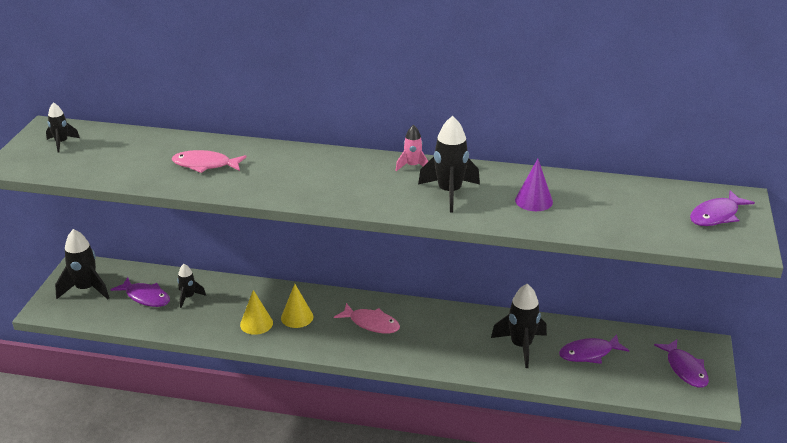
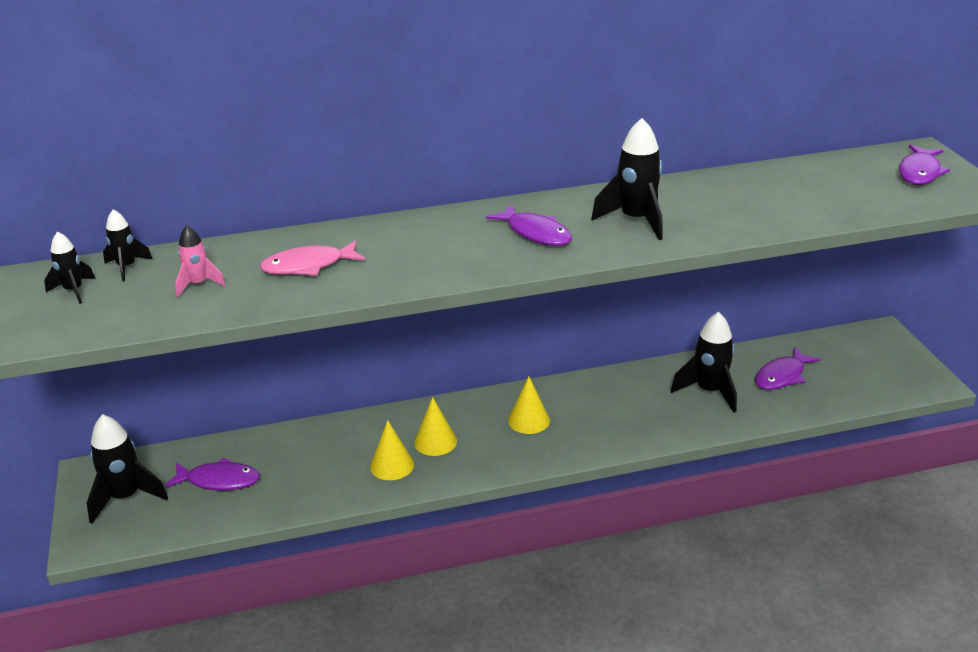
camera: 25 degrees left, 0 degrees up
black rocket [177,264,206,308] -> black rocket moved to [103,209,152,282]
pink fish [334,303,400,333] -> yellow cone [508,376,550,434]
pink rocket [395,125,429,171] -> pink rocket moved to [175,225,226,297]
purple cone [515,159,553,211] -> none
purple fish [654,339,709,388] -> purple fish moved to [486,204,572,246]

